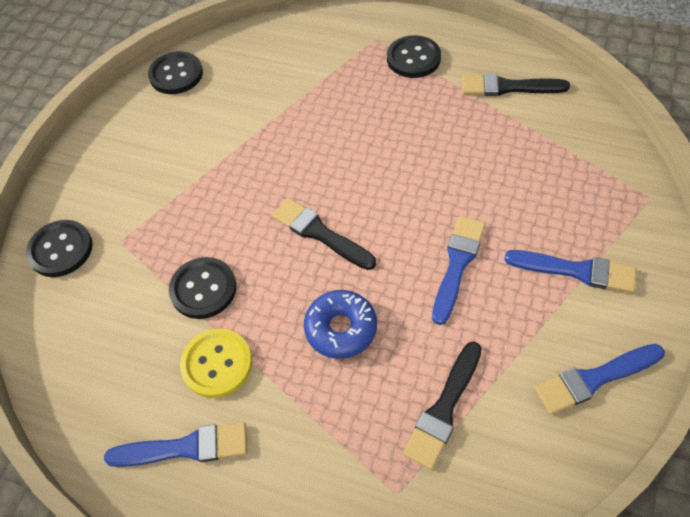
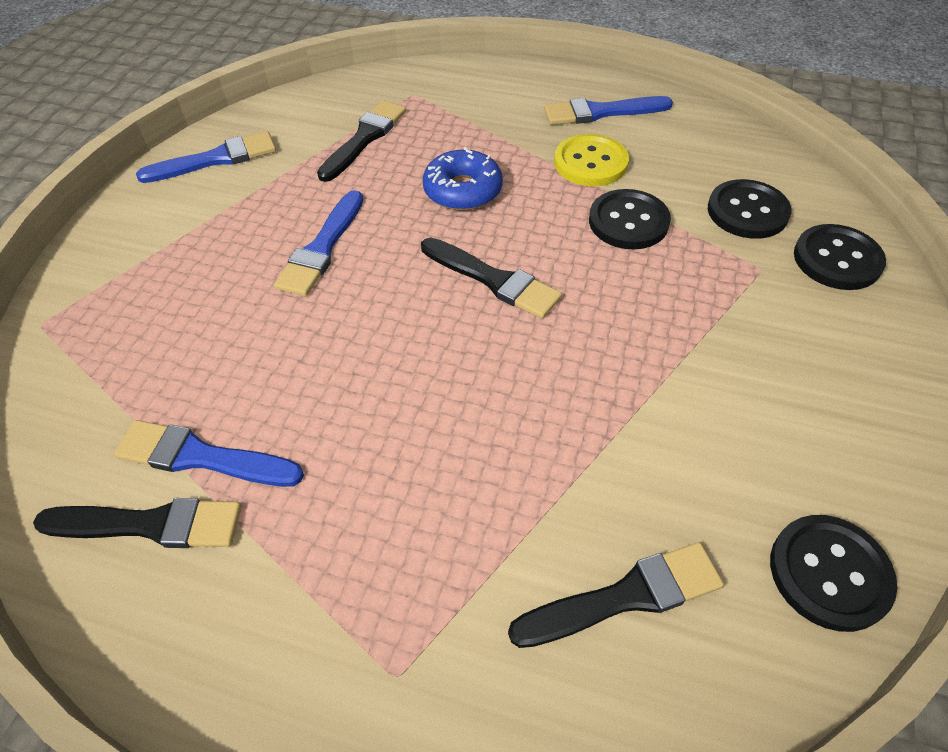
camera: 175 degrees right, 5 degrees down
black button [387,35,441,78] -> black button moved to [708,179,792,239]
blue brush [504,250,636,293] -> blue brush moved to [114,420,304,487]
none -> black brush [508,542,724,648]

